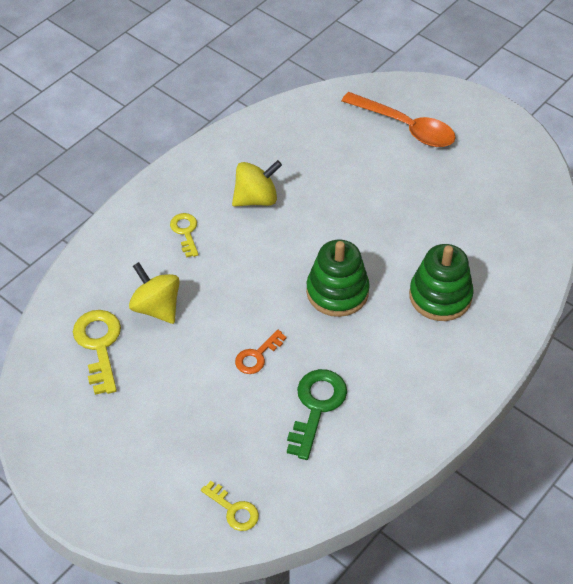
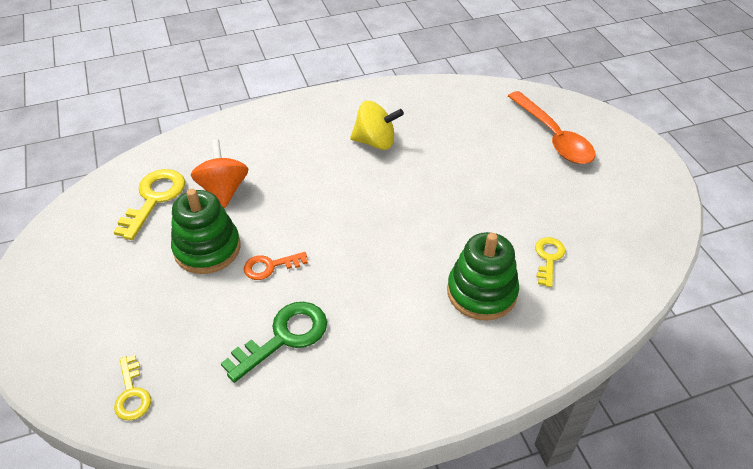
camera: 30 degrees right, 5 degrees down
yellow spinning top [129,262,180,324] -> orange spinning top [191,139,248,208]
yellow key [170,213,199,257] -> yellow key moved to [535,237,565,287]
green stacking toy [306,240,370,317] -> green stacking toy moved to [171,189,241,274]

